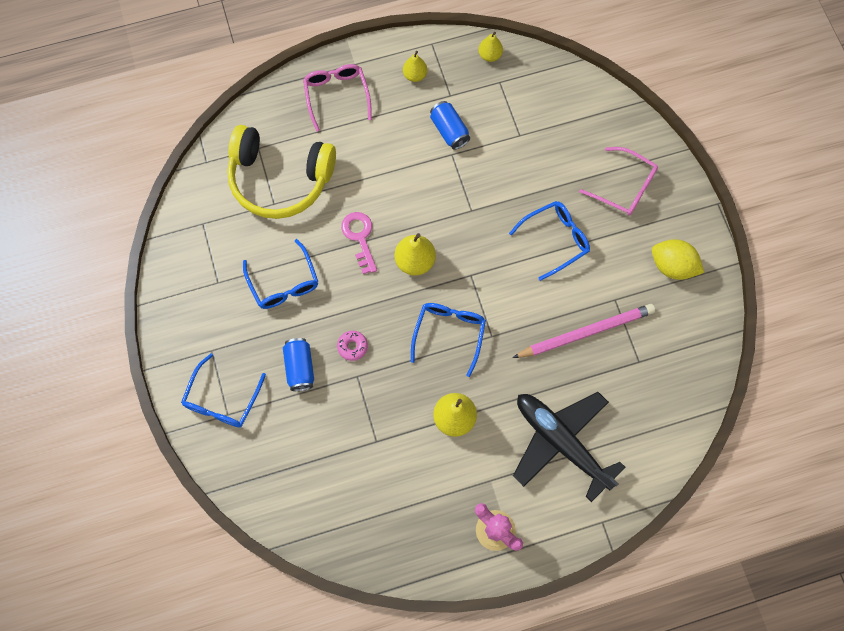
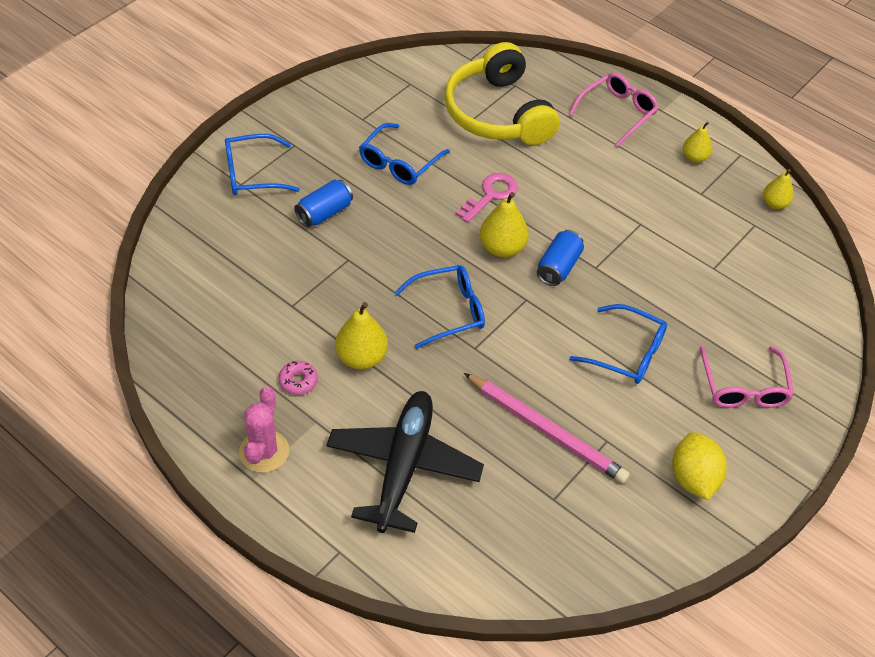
camera: 55 degrees right, 20 degrees down
pink donut [337,331,368,361] -> pink donut moved to [278,361,318,395]
blue can [430,101,470,150] -> blue can moved to [537,230,584,286]

